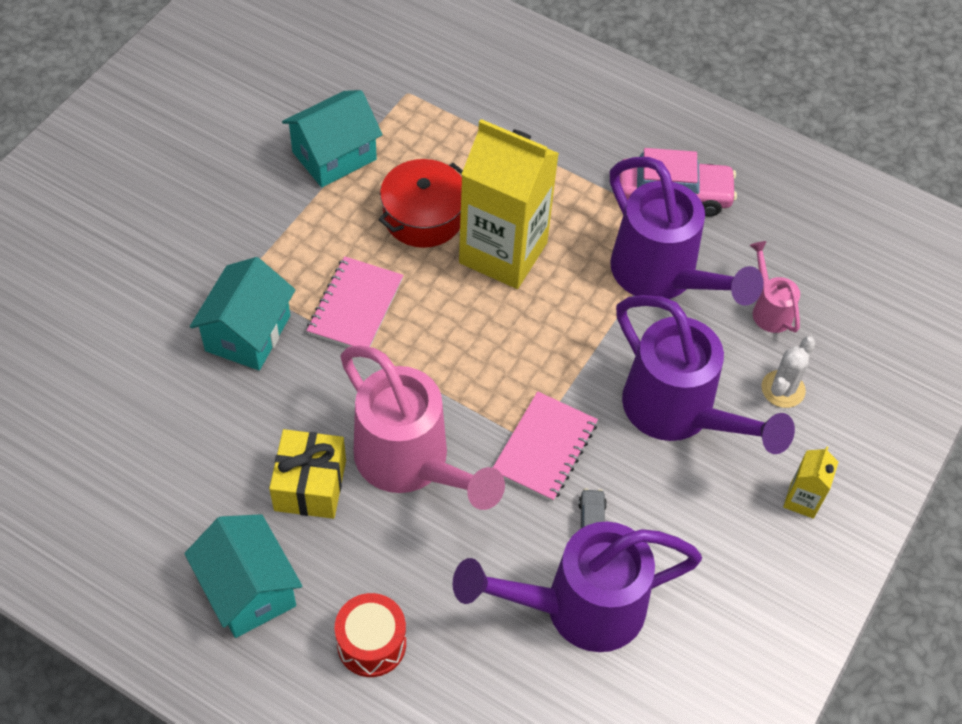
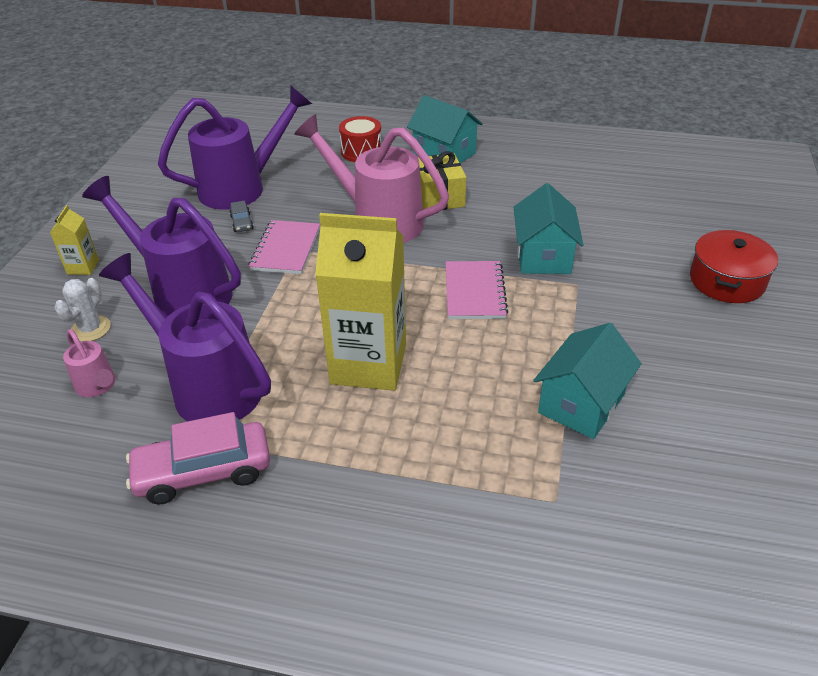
camera: 165 degrees right, 15 degrees down
red pot [378,159,463,248] -> red pot moved to [690,230,778,303]

